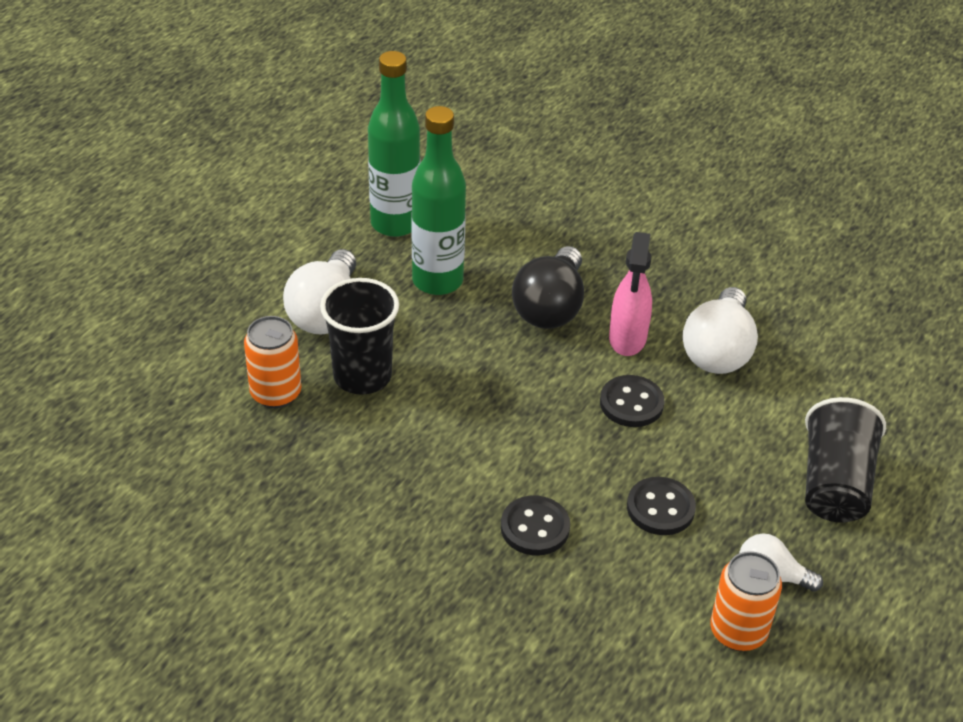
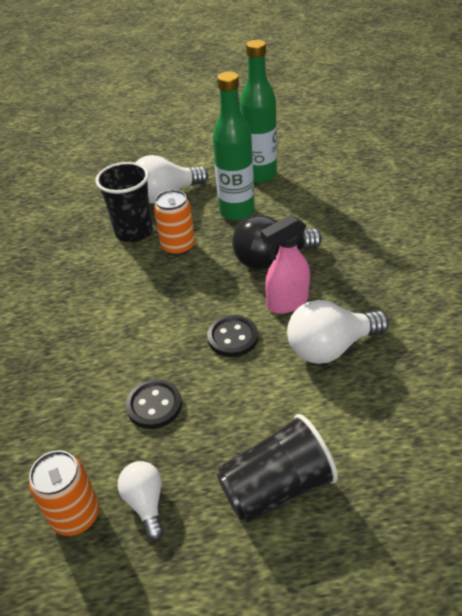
camera: 55 degrees right, 0 degrees up
orange can [244,316,301,408] -> orange can moved to [154,190,195,256]
black button [501,496,570,555] -> none

